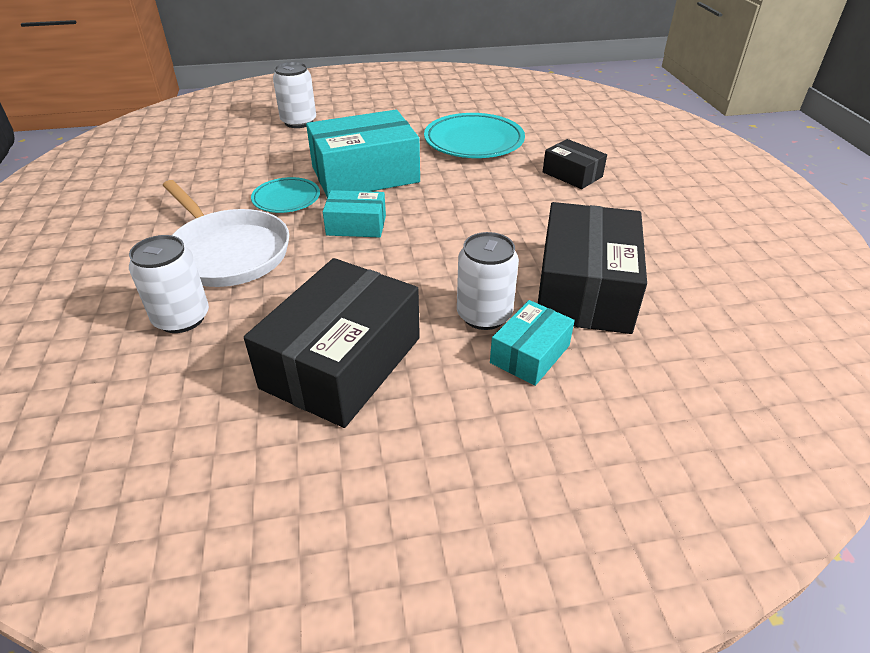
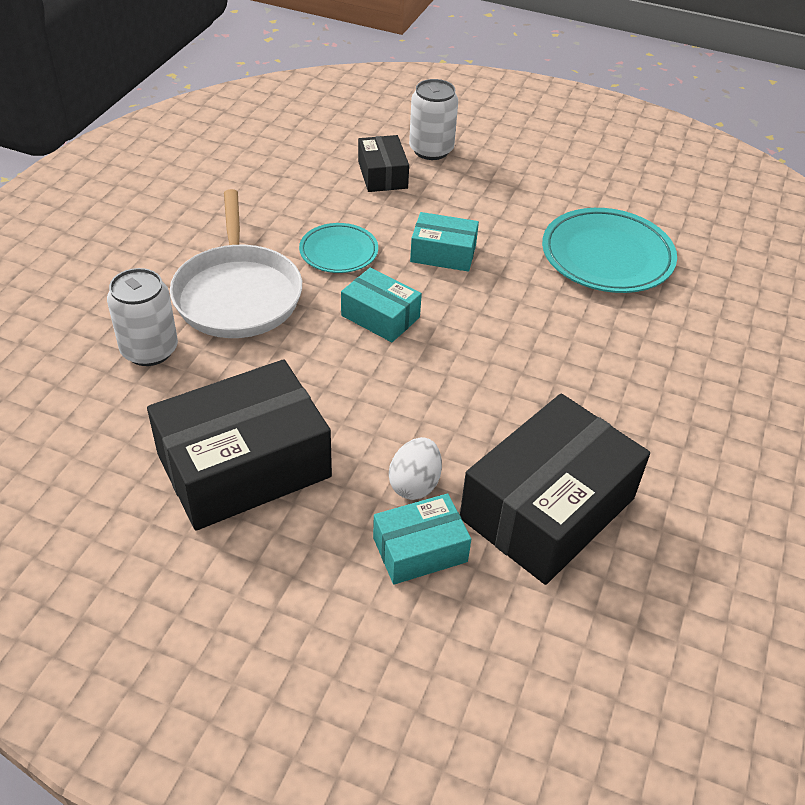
camera: 30 degrees right, 5 degrees up
turquoise box [306,110,420,198] -> turquoise box [410,212,479,272], size x0.52
white can [457,232,519,330] -> white egg [389,437,442,500]
black box [543,139,607,189] -> black box moved to [358,135,409,192]

